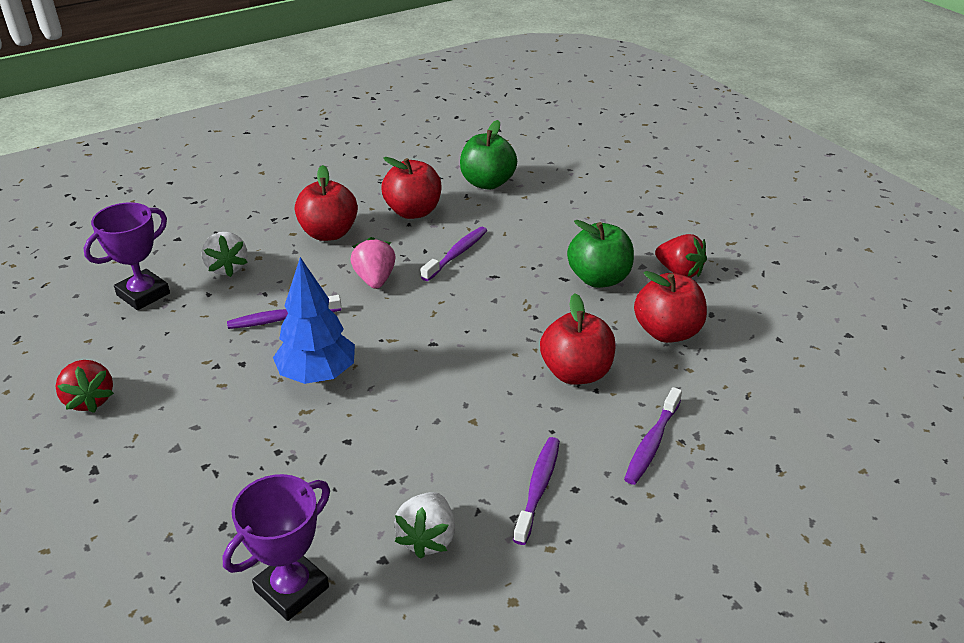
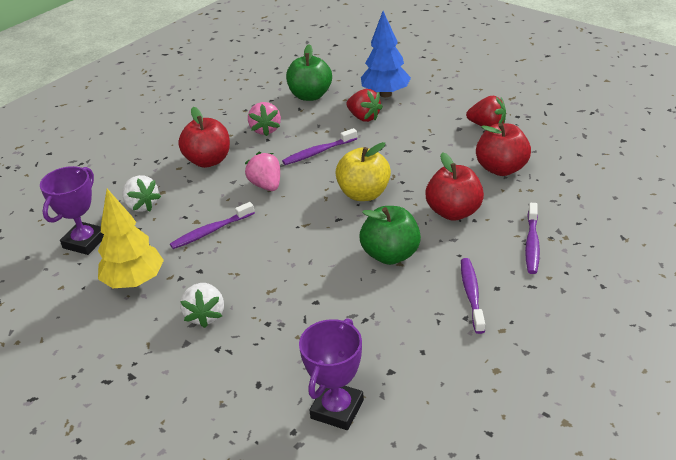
camera: 15 degrees left, 0 degrees up
red strawberry [55,360,114,413] -> red strawberry moved to [346,89,383,122]
blue tree [273,257,355,384] -> blue tree moved to [361,11,411,97]
red apple [381,157,441,219] -> pink strawberry [248,102,281,136]
white strawberry [394,492,455,559] -> white strawberry moved to [180,283,224,328]
purple toothbrush [421,227,487,281] -> purple toothbrush turned 135 degrees counterclockwise [282,128,357,165]
green apple [567,220,634,288] -> green apple moved to [360,206,421,265]
none -> yellow tree [98,189,164,288]
none -> yellow apple [335,142,391,201]

